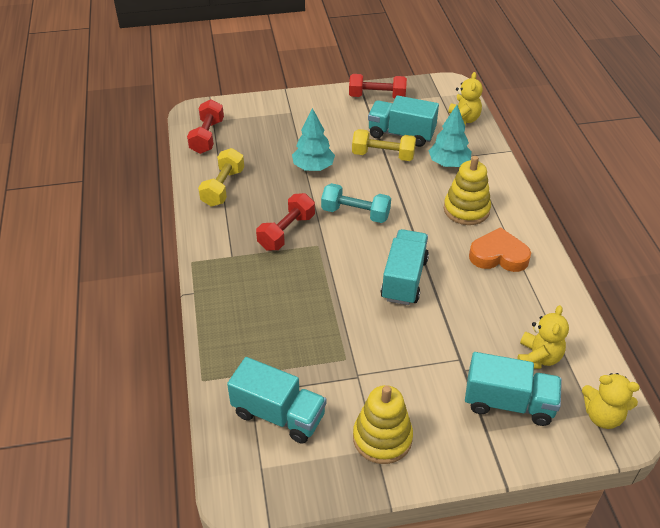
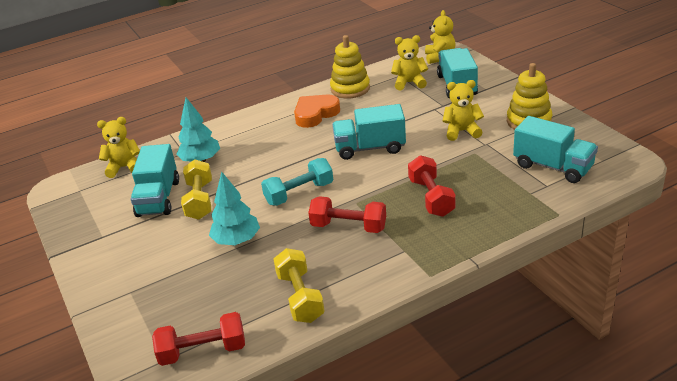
camera: 105 degrees left, 10 degrees down
yellow dumbbell [198,148,244,207] -> yellow dumbbell turned 75 degrees clockwise [273,248,325,323]
turquoise truck [227,357,326,444] -> turquoise truck turned 120 degrees clockwise [513,116,598,183]
turquoise dumbbell [321,183,391,223] -> turquoise dumbbell turned 60 degrees clockwise [261,158,333,206]
red dumbbell [349,74,407,99] -> red dumbbell moved to [408,155,456,217]
yellow stacking toy [444,156,491,225] -> yellow stacking toy moved to [330,35,370,98]
orange heart [469,227,531,272] -> orange heart turned 60 degrees clockwise [294,95,340,128]
none -> yellow teddy bear [443,80,484,141]

